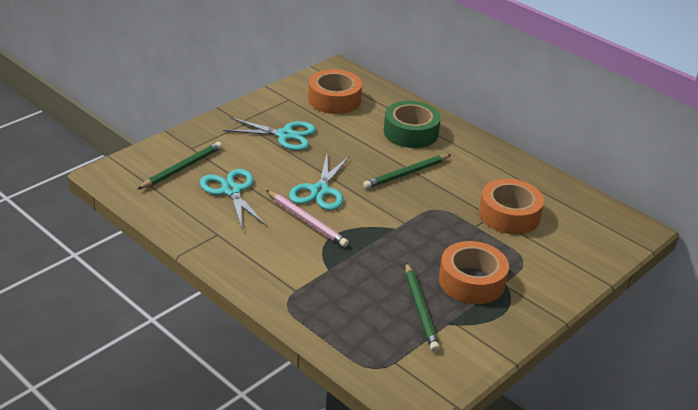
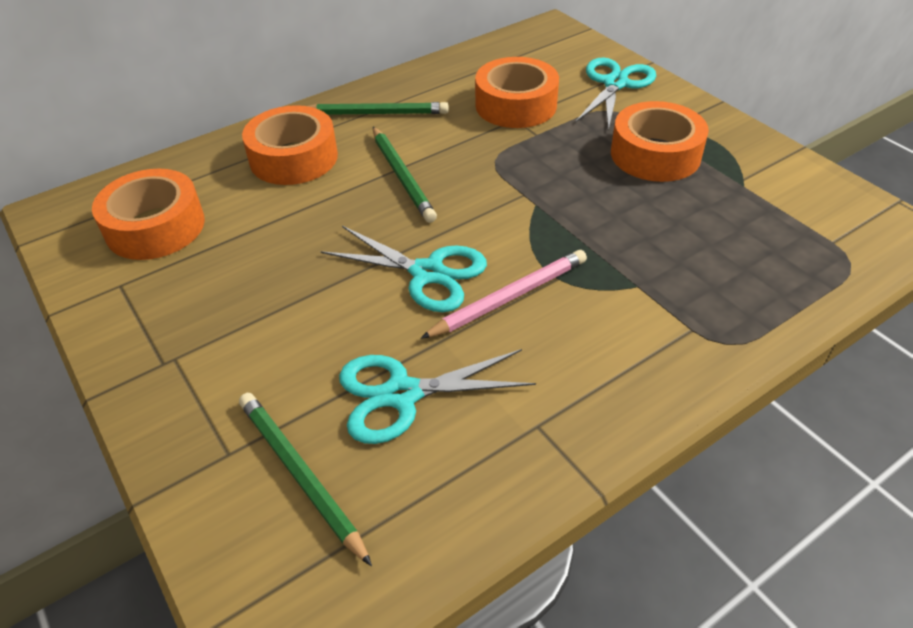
camera: 75 degrees left, 10 degrees up
turquoise scissors [223,117,316,151] -> turquoise scissors moved to [575,58,656,131]
green tape [384,101,441,148] -> orange tape [242,105,338,185]
green pencil [405,262,440,352] -> green pencil moved to [308,102,449,115]

